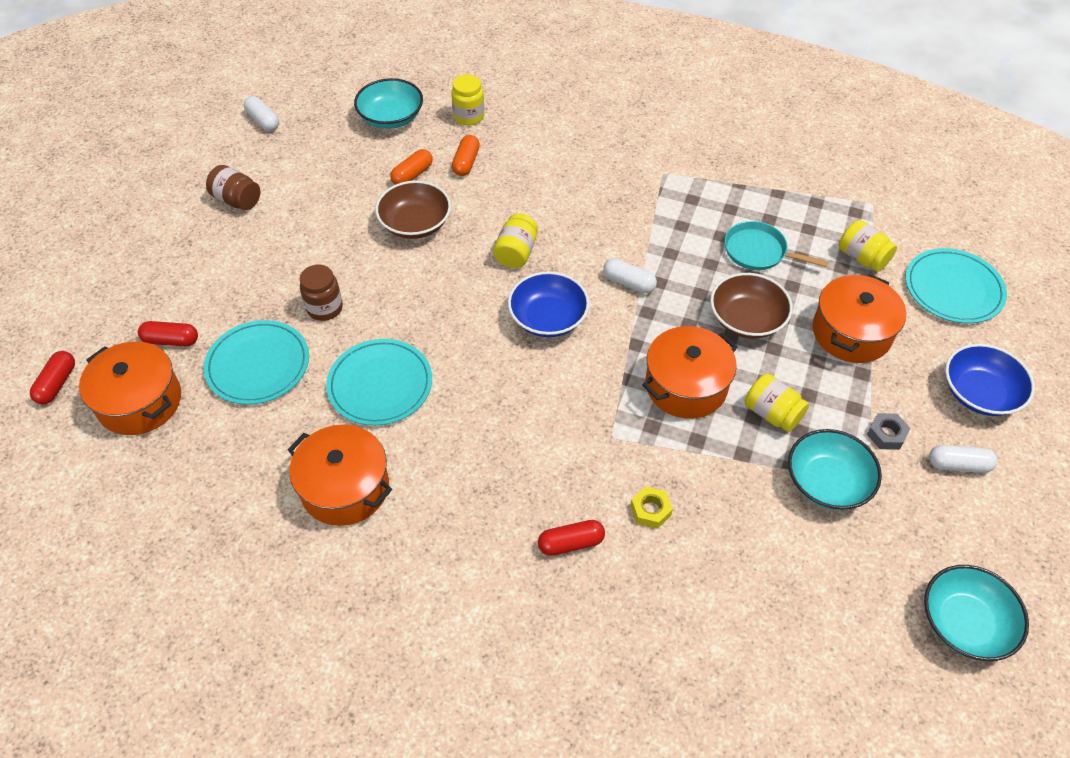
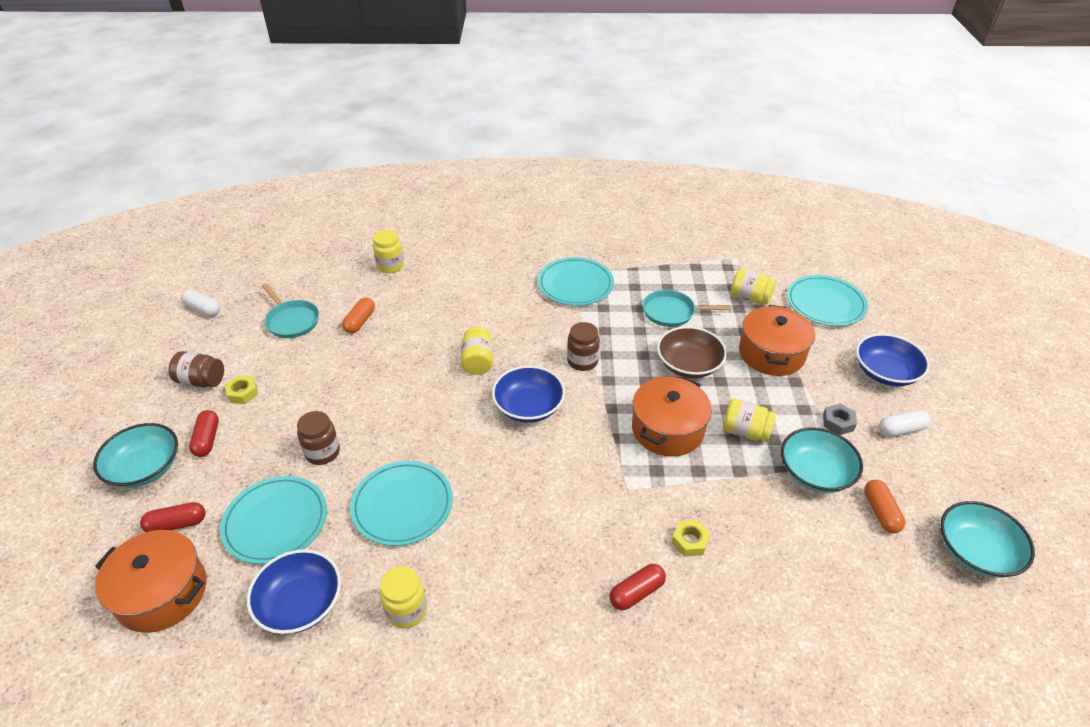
camera: 20 degrees left, 10 degrees down
red capsule [30,351,75,405] -> red capsule moved to [189,410,219,457]
orange pot [288,425,392,526] -> yellow jar [380,566,427,629]
turquoise bowl [354,78,423,129] -> turquoise bowl moved to [93,423,178,488]
brown bowl [375,181,451,239] -> none
orange capsule [452,135,480,176] -> orange capsule moved to [864,480,906,533]
white capsule [603,259,657,293] -> brown jar [567,322,600,371]
none -> yellow nut [225,375,258,404]
none -> blue bowl [247,549,341,634]
none -> turquoise pan [262,283,319,338]
none -> turquoise plate [538,257,614,306]

